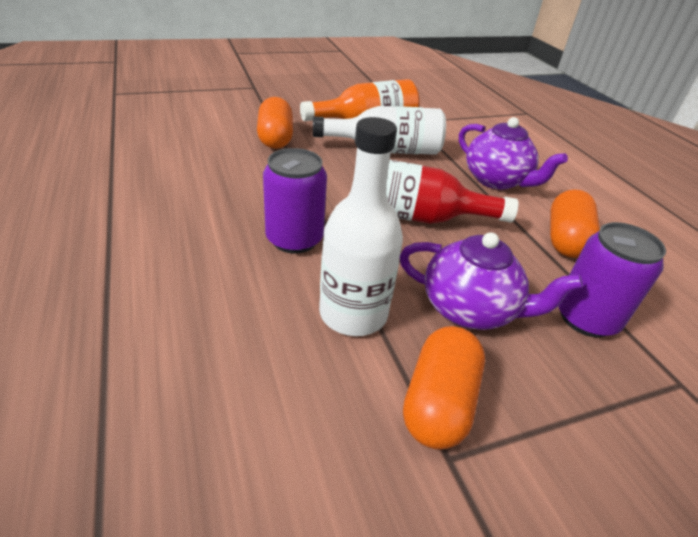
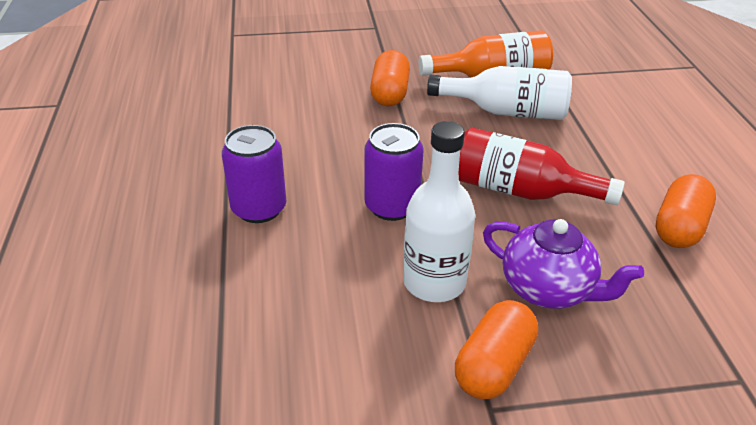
camera: 15 degrees right, 0 degrees up
purple teapot [459,117,568,190] -> none
purple can [558,222,666,337] -> purple can moved to [222,125,286,223]

